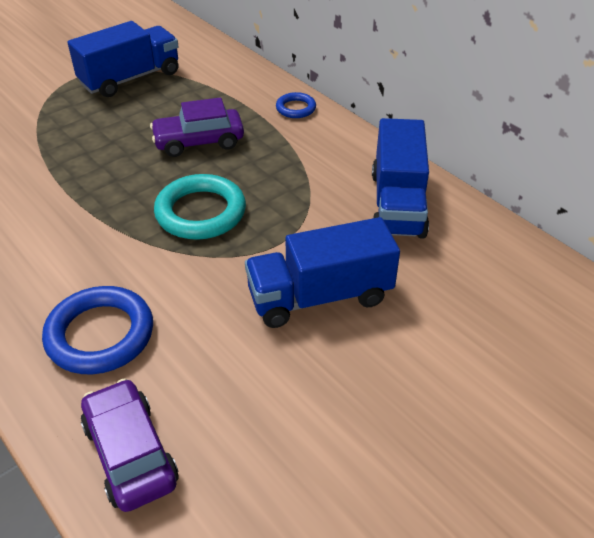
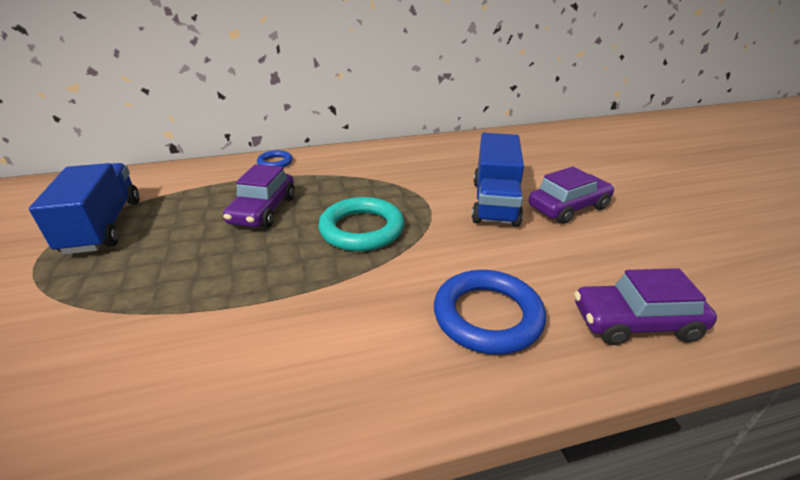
camera: 65 degrees left, 10 degrees down
blue truck [372,118,429,239] -> none
none -> purple car [529,167,614,224]

